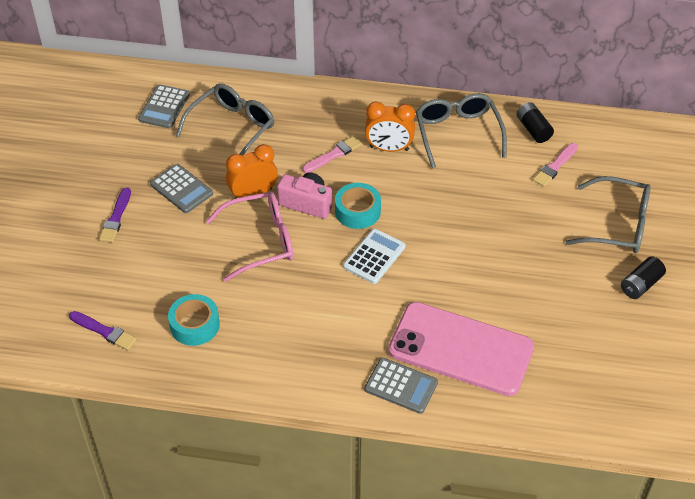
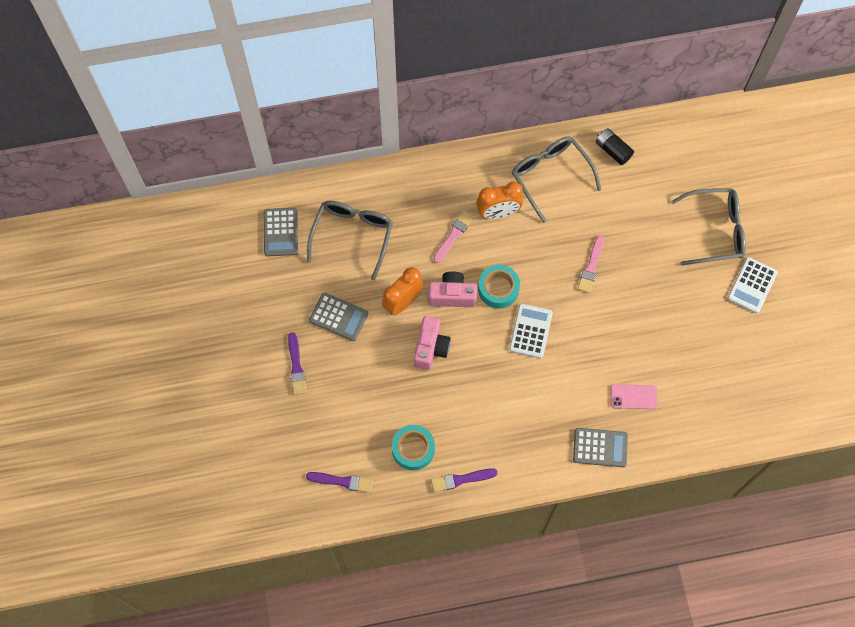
camera: 20 degrees left, 20 degrees up
pink glasses [206,192,293,282] -> pink camera [414,316,451,370]
pink phone [388,302,534,396] -> pink phone [610,384,657,409], size x0.41
pink brush [533,143,578,187] -> pink brush moved to [577,235,604,293]
black battery [621,256,666,299] -> white calculator [727,257,778,313]
none -> purple brush [431,468,497,492]

